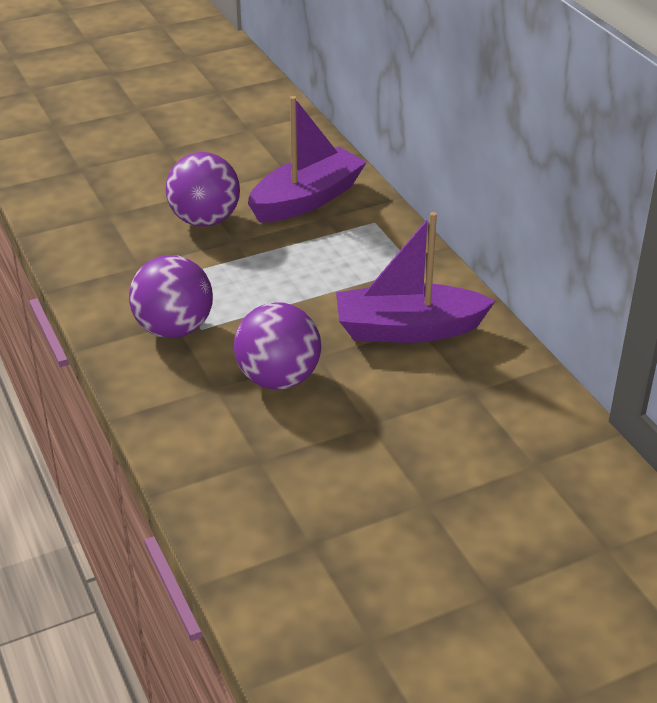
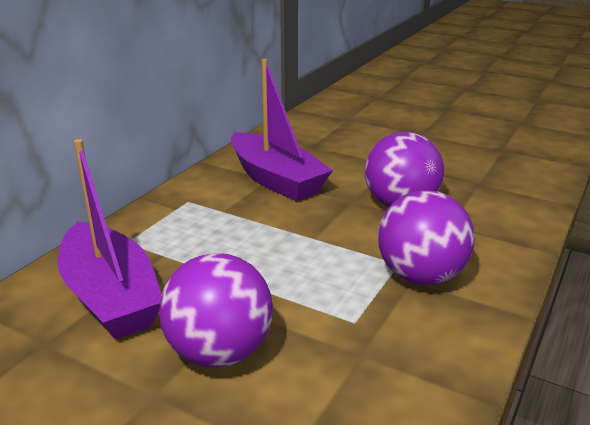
camera: 125 degrees left, 10 degrees down
purple boat [248,96,367,223] -> purple boat turned 135 degrees counterclockwise [57,139,162,340]

